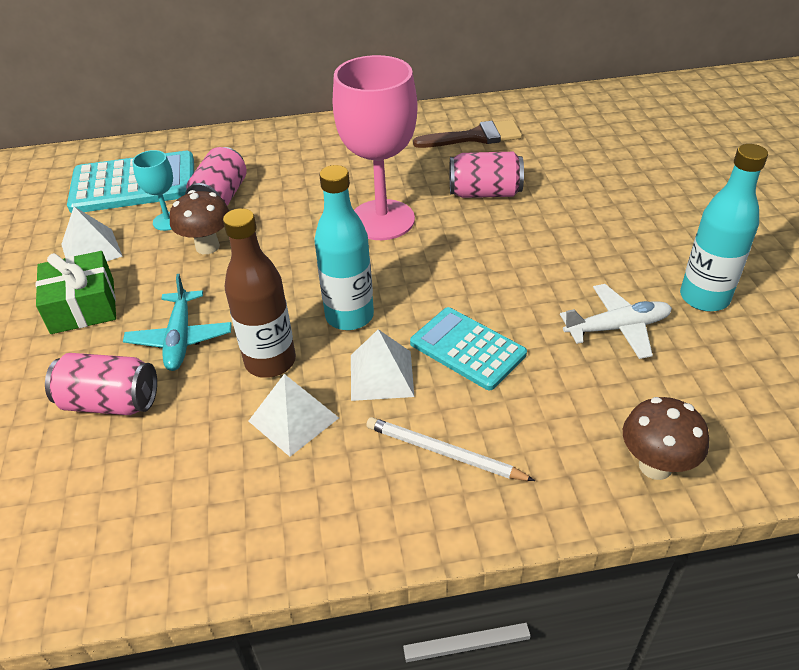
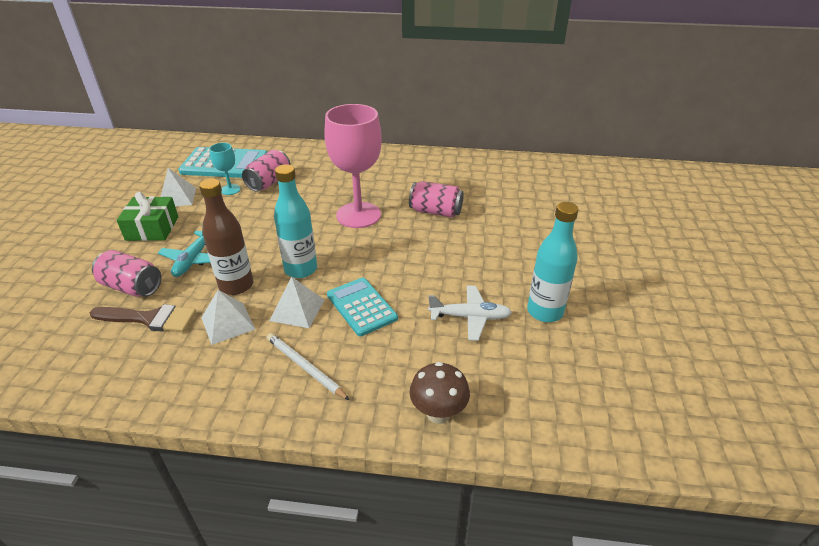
camera: 15 degrees right, 5 degrees down
brown mushroom [169,190,229,254] -> none
brown brush [413,120,522,148] -> brown brush moved to [90,304,196,332]

